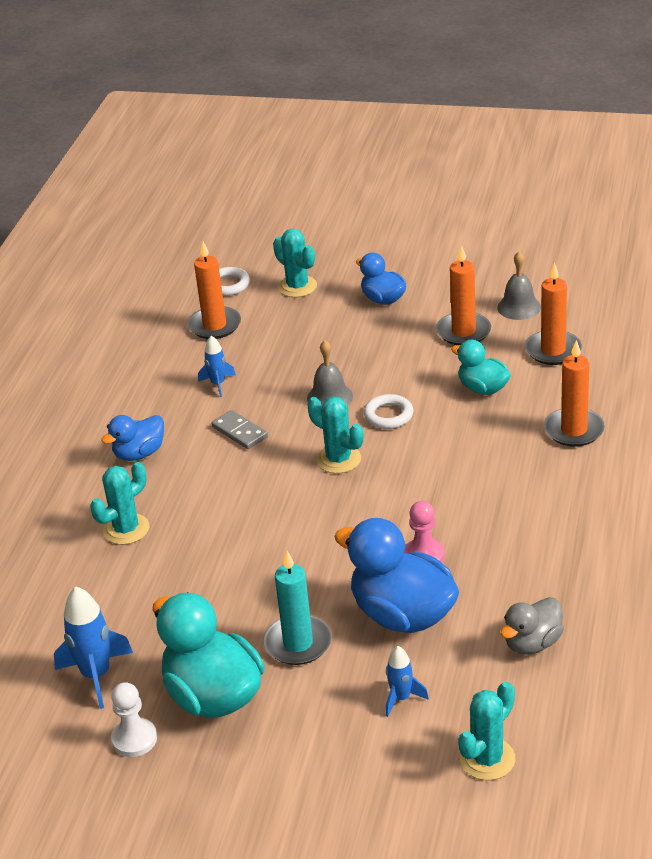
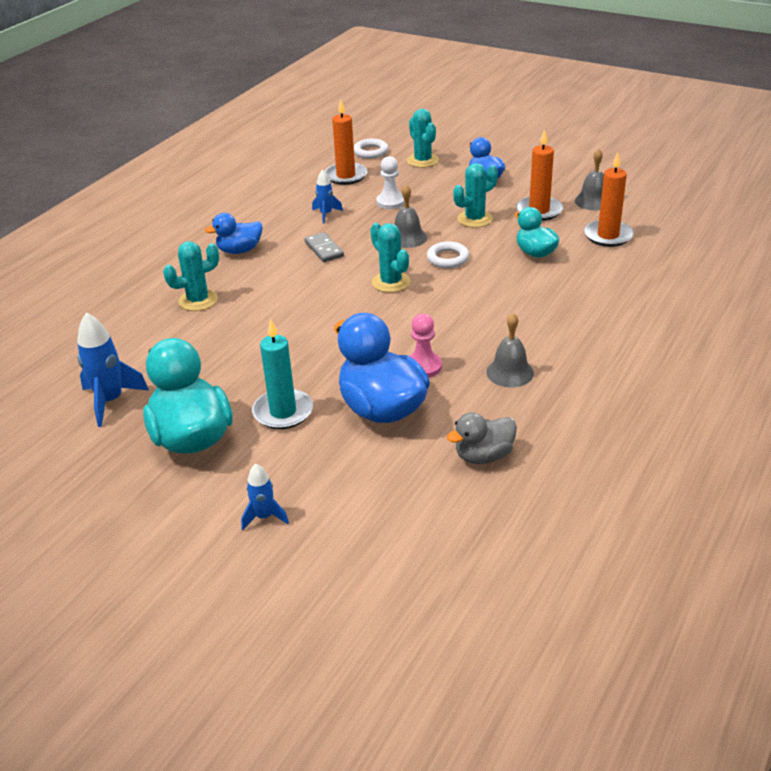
camera: 15 degrees right, 0 degrees up
white pawn [111,682,157,757] -> white pawn moved to [376,156,405,209]
blue rocket [386,646,429,717] -> blue rocket moved to [241,464,289,530]
turquoise cactus [458,682,516,780] -> turquoise cactus moved to [453,163,498,228]
orange candle [544,340,605,447] -> none
none -> grey bell [486,313,534,387]

